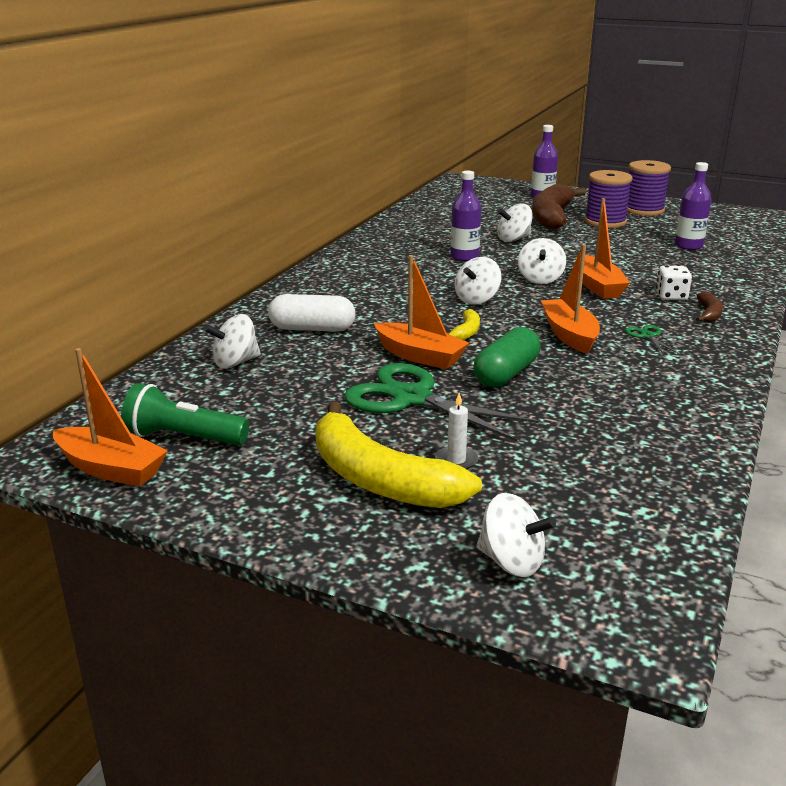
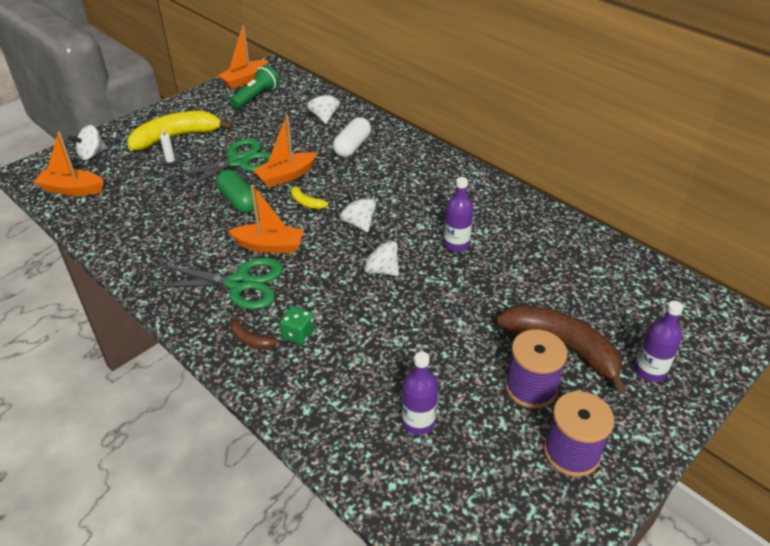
camera: 110 degrees right, 15 degrees up
white spinning top [497,204,533,242] -> none
orange boat [576,198,630,299] -> orange boat moved to [34,131,104,196]
green scissors [625,325,679,354] -> green scissors [148,258,283,309], size x2.46
white dice [656,265,692,300] -> green dice [280,306,315,345]

